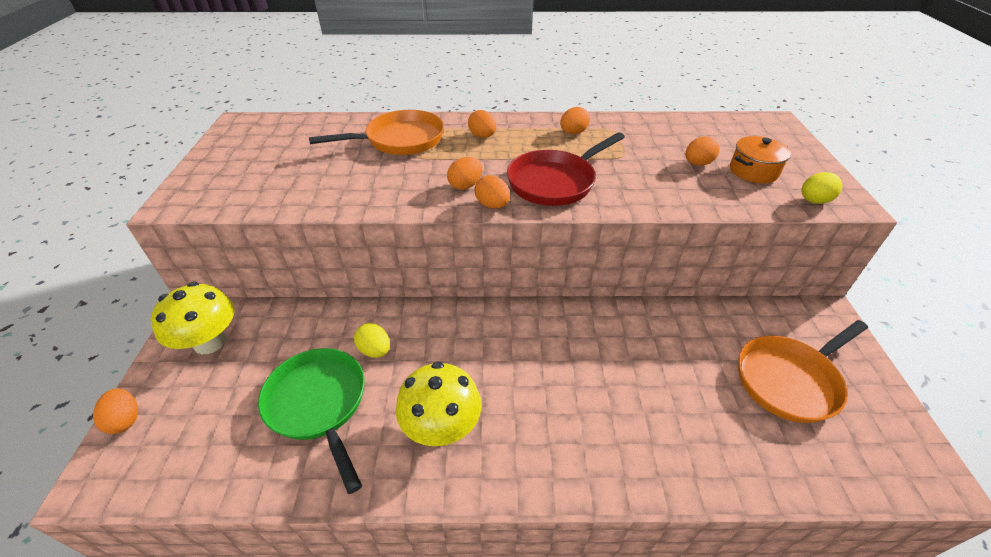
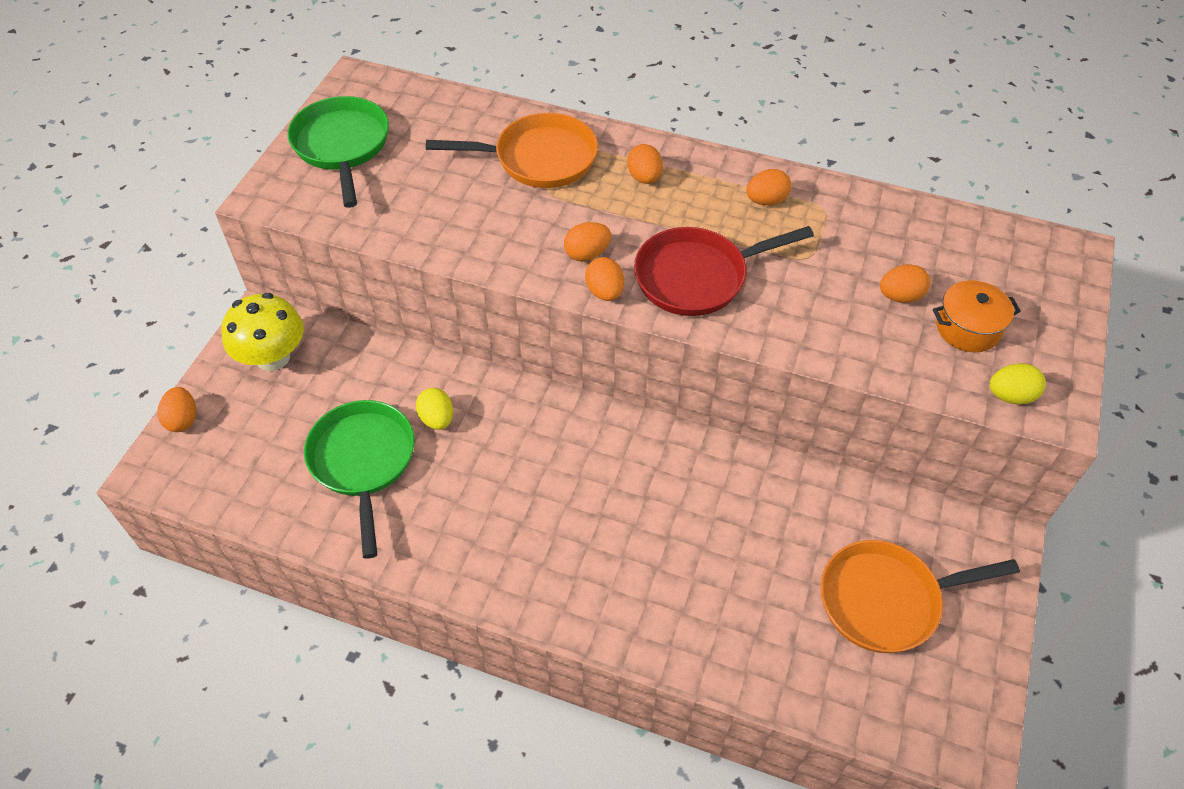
camera: 20 degrees right, 10 degrees up
yellow mushroom [396,362,482,446] -> none
none -> green pan [288,96,389,208]

